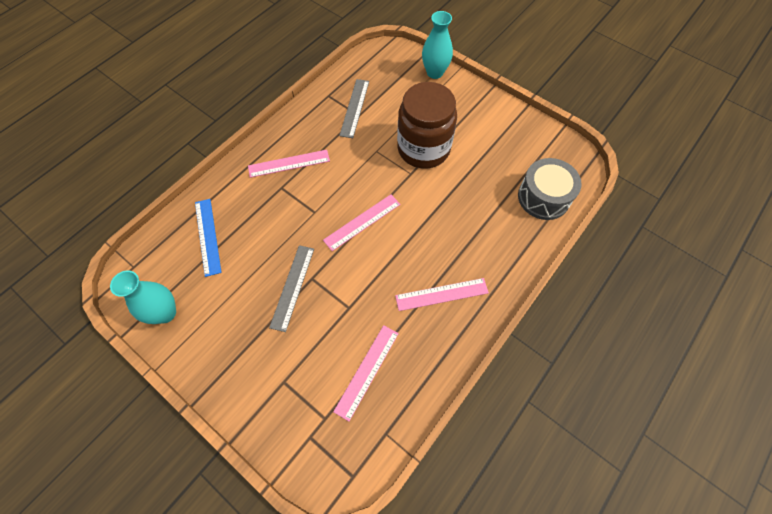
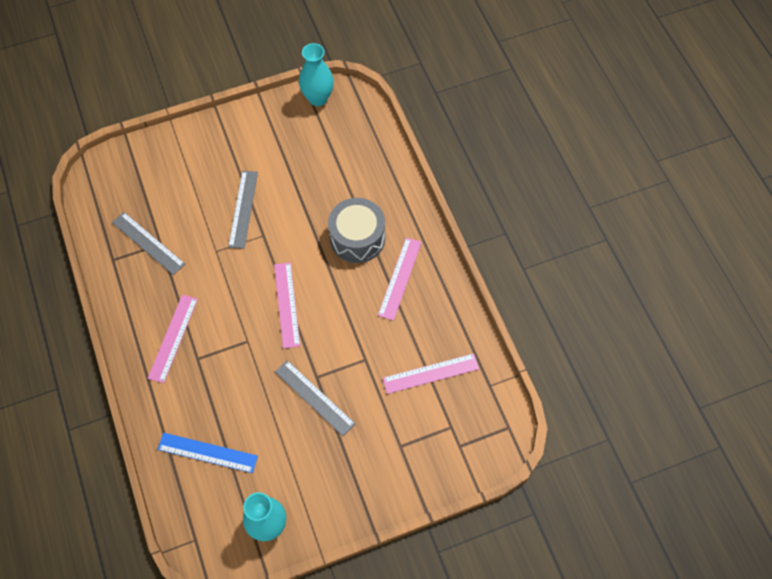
camera: 60 degrees left, 0 degrees up
pink ruler [333,325,399,421] -> pink ruler turned 75 degrees counterclockwise [382,353,479,394]
brown jar [397,82,457,169] -> grey ruler [228,171,258,249]
turquoise vase [422,11,453,79] -> turquoise vase moved to [299,43,334,106]
grey drum [518,158,582,220] -> grey drum moved to [328,198,385,263]

